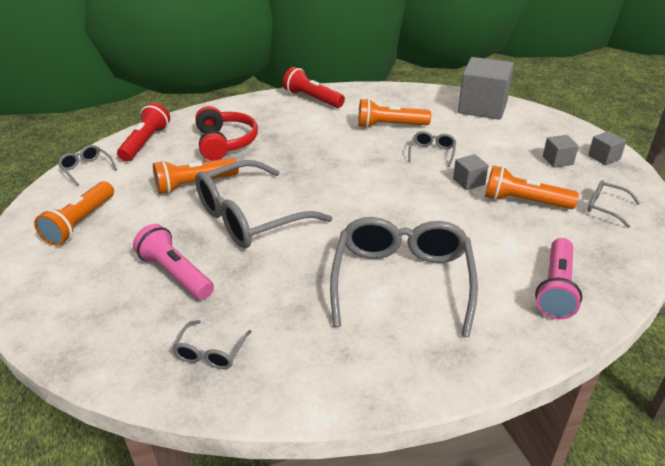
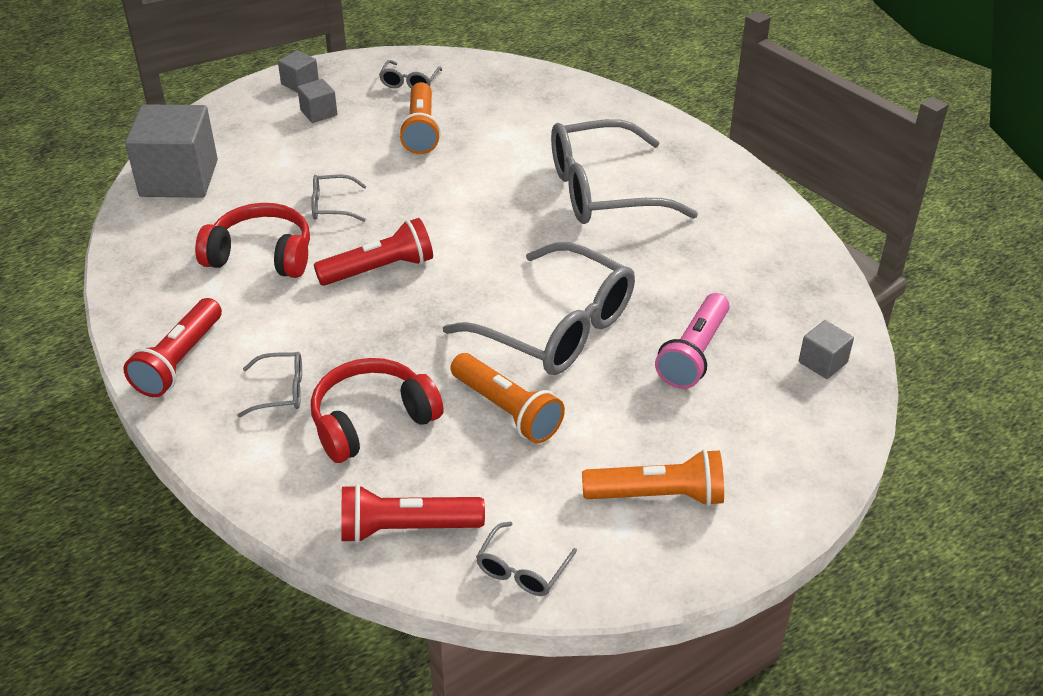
camera: 110 degrees left, 5 degrees up
grey glasses [172,320,252,369] -> grey glasses moved to [237,352,302,417]
orange flashlight [358,98,431,128] -> red headphones [195,203,310,278]
grey cube [453,154,489,190] -> grey cube moved to [799,320,854,379]
pink flashlight [535,238,582,319] -> none
none -> red flashlight [314,218,433,286]

